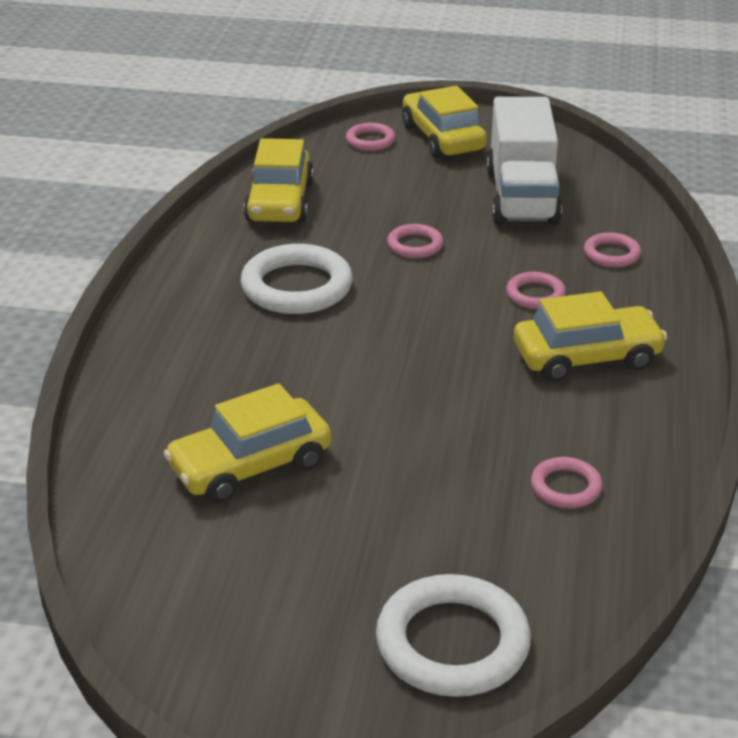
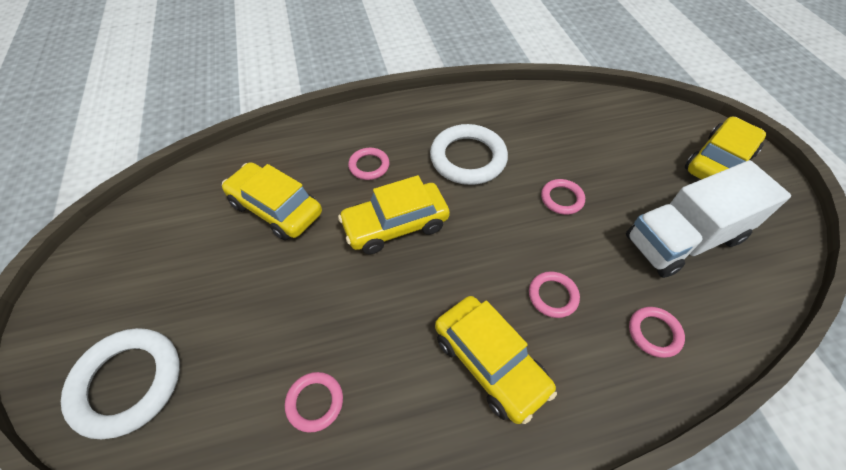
camera: 65 degrees right, 20 degrees up
yellow car [244,138,314,223] -> yellow car moved to [338,175,450,254]
pink ring [346,123,396,151] -> pink ring moved to [348,148,389,180]

